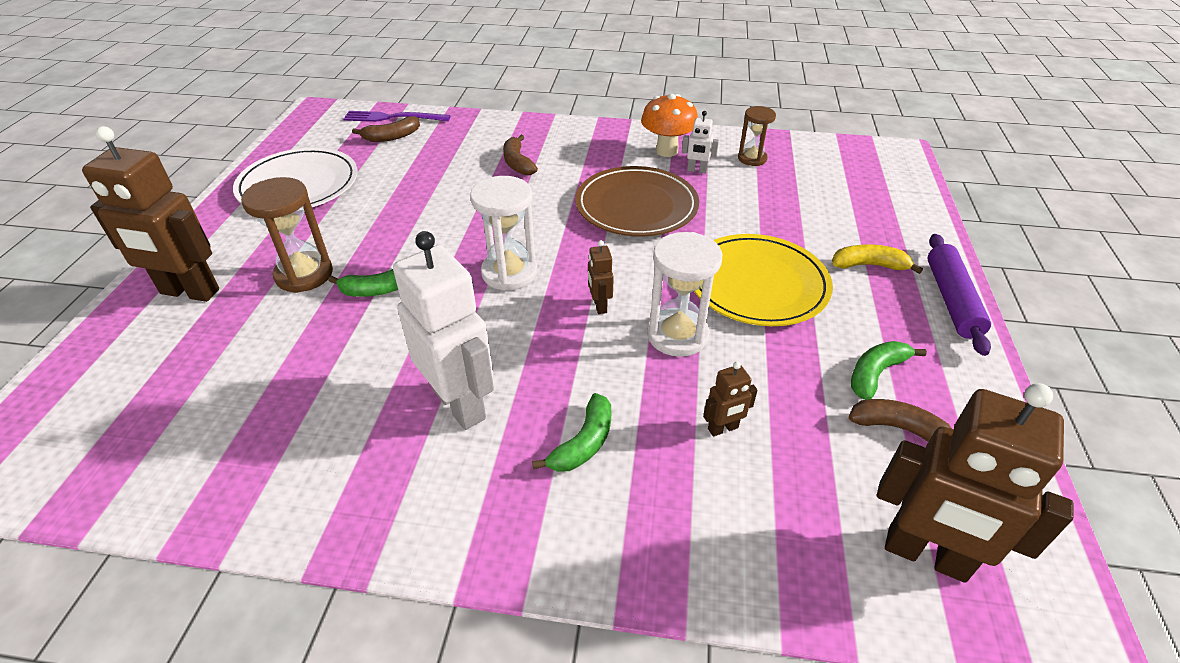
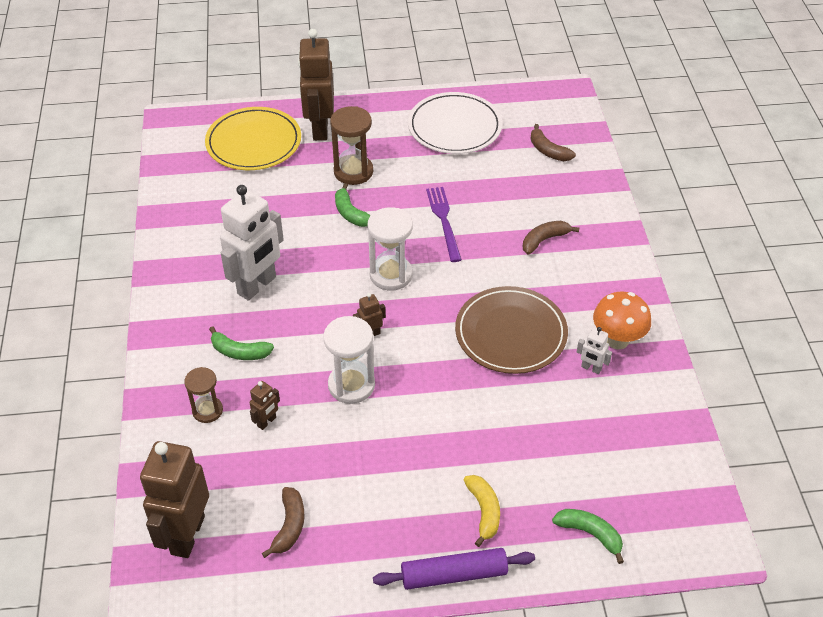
camera: 75 degrees right, 5 degrees up
purple fork [343,111,450,122] -> purple fork moved to [426,187,462,262]
white robot [682,111,719,174] -> white robot turned 60 degrees counterclockwise [577,327,612,374]
yellow plate [694,234,833,326] -> yellow plate moved to [205,107,301,170]
brown robot [703,362,758,436] -> brown robot turned 105 degrees counterclockwise [249,381,280,430]
brown hourglass [738,106,776,166] -> brown hourglass moved to [184,367,223,423]
green banana [851,341,927,400] -> green banana moved to [552,509,624,564]

